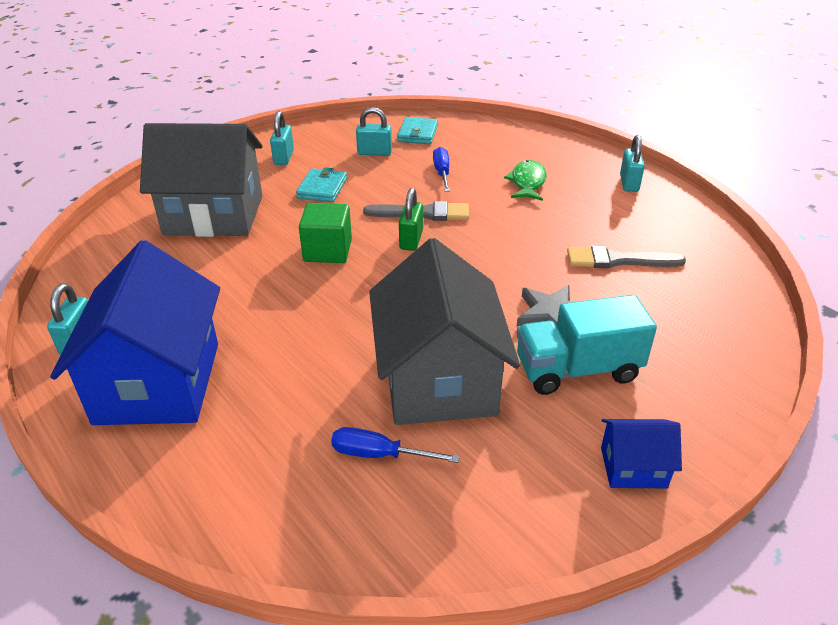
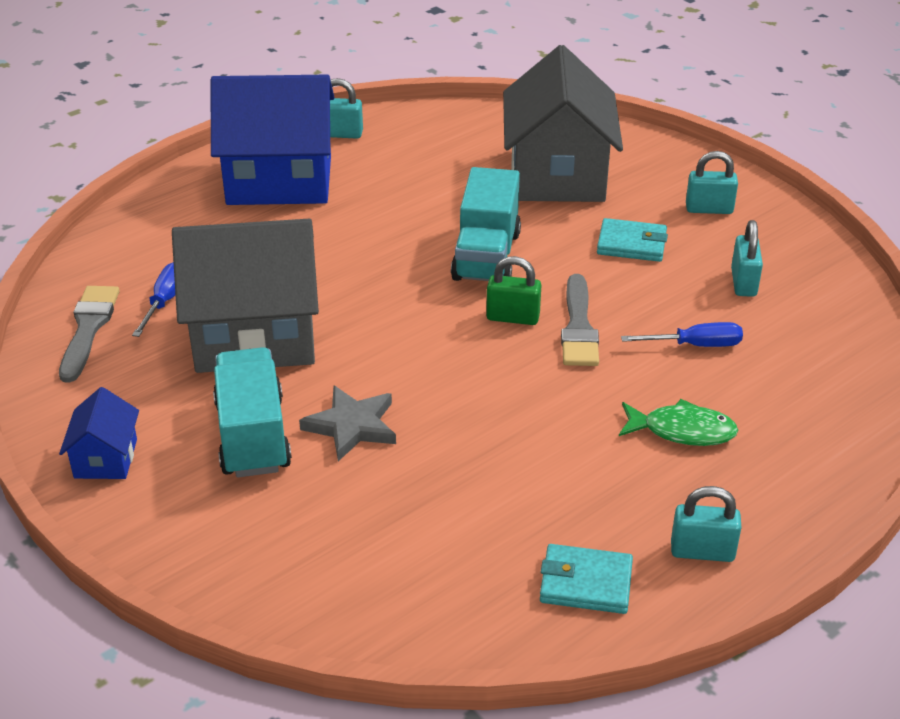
camera: 90 degrees right, 0 degrees up
green cube [299,203,352,263] -> turquoise truck [451,167,521,281]
turquoise wallet [397,117,438,144] -> turquoise wallet moved to [540,544,633,614]
grey brush [567,246,686,268] -> grey brush moved to [59,286,120,382]

